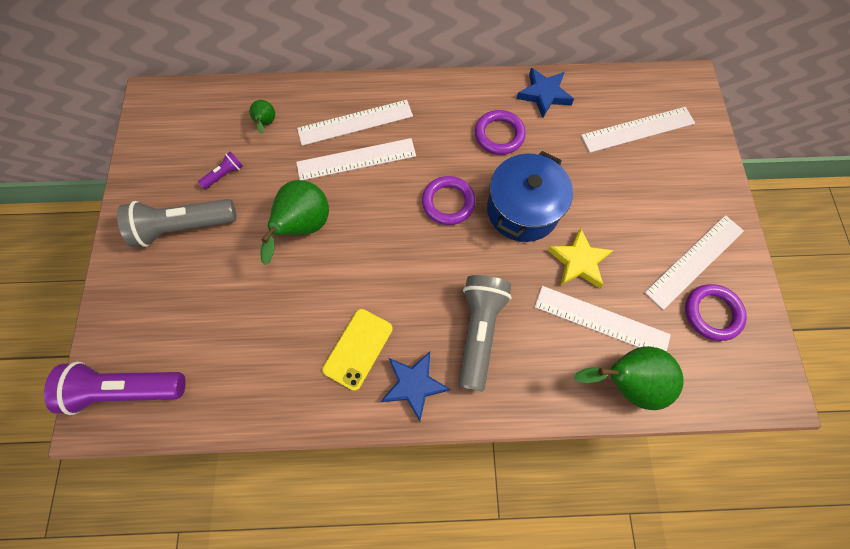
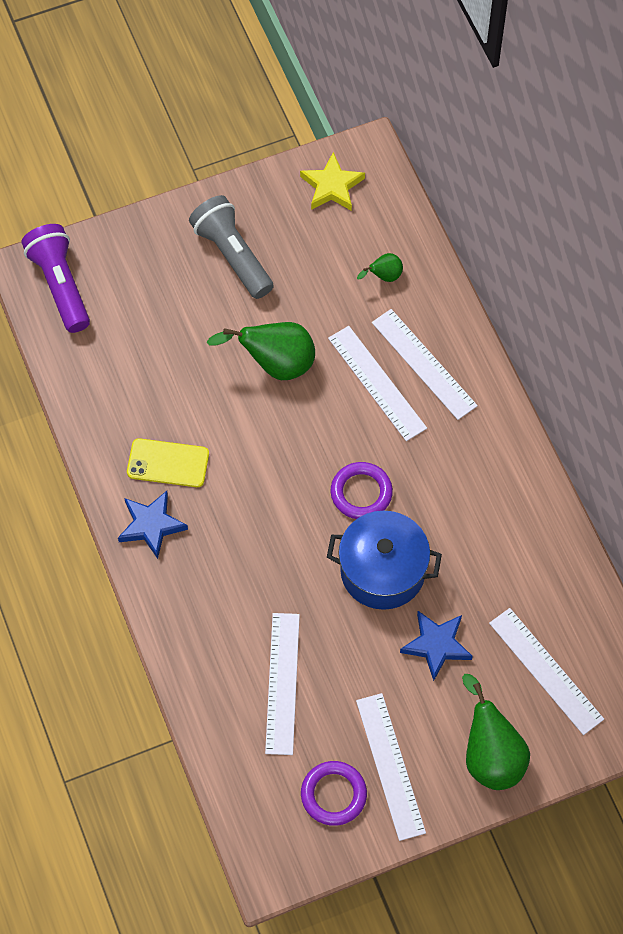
camera: 70 degrees right, 5 degrees down
purple flashlight [198,151,243,189] -> none
grey flashlight [459,275,512,392] -> none
purple ring [475,110,526,155] -> none
blue star [516,68,574,118] -> blue star moved to [400,611,473,681]
yellow star [548,228,614,288] -> yellow star moved to [300,152,365,211]
green pear [574,346,684,410] -> green pear moved to [462,674,530,790]
white ruler [644,215,744,310] -> white ruler turned 45 degrees clockwise [356,693,426,841]

